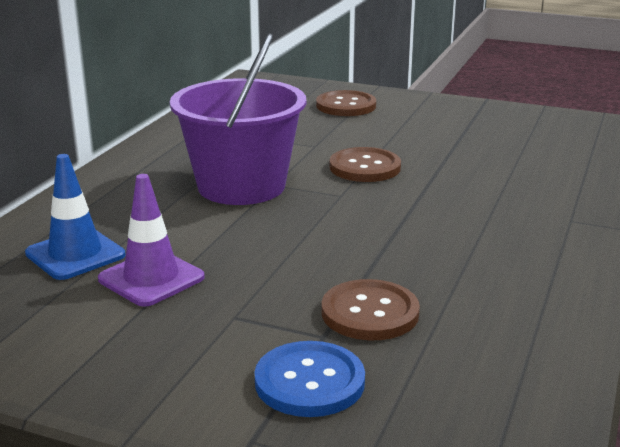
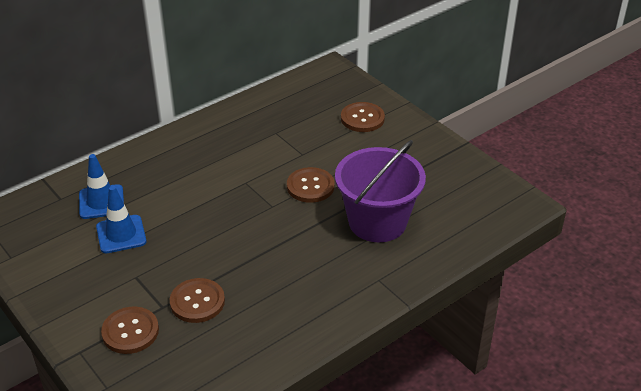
camera: 30 degrees right, 15 degrees up
purple traffic cone [98,174,205,307] -> blue traffic cone [96,186,146,253]
purple bucket [170,33,306,205] -> purple bucket moved to [335,140,426,242]
blue button [255,341,365,417] -> brown button [101,307,159,354]

